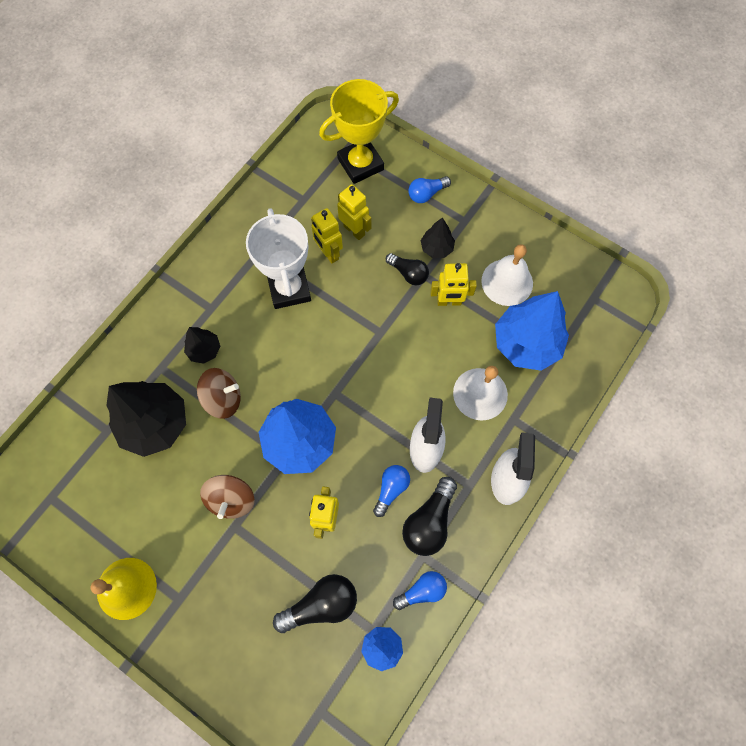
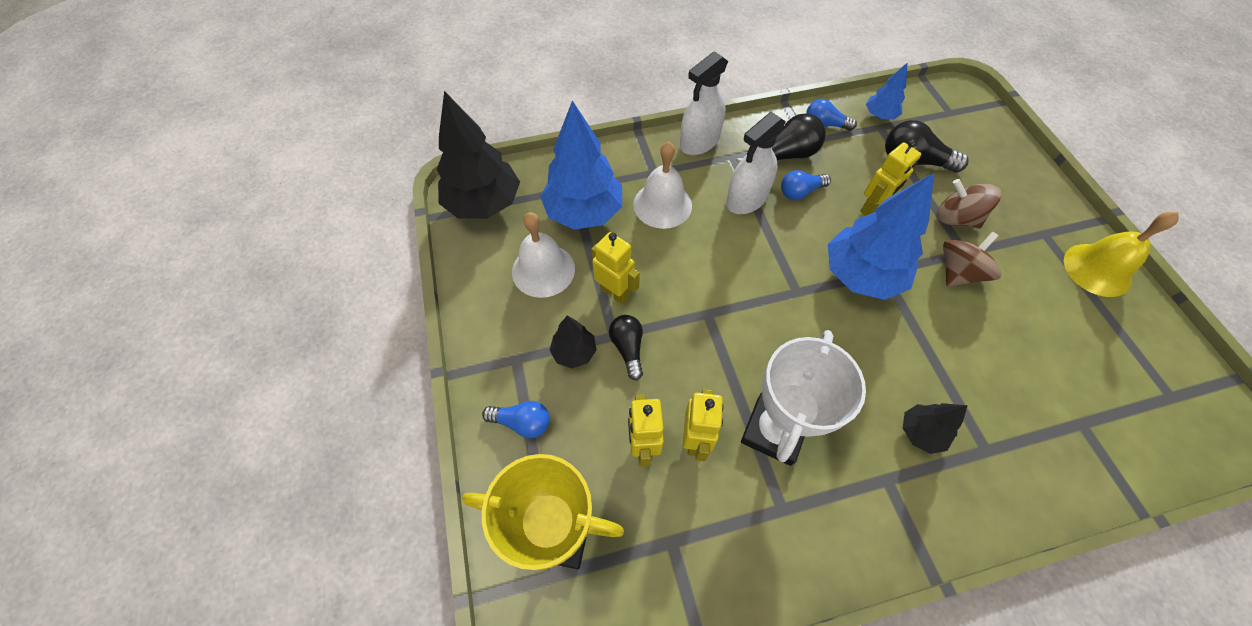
camera: 140 degrees left, 10 degrees down
black tree [106,381,186,457] -> black tree moved to [437,91,520,219]
brown spinning top [197,368,241,419] -> brown spinning top moved to [937,179,1001,229]

